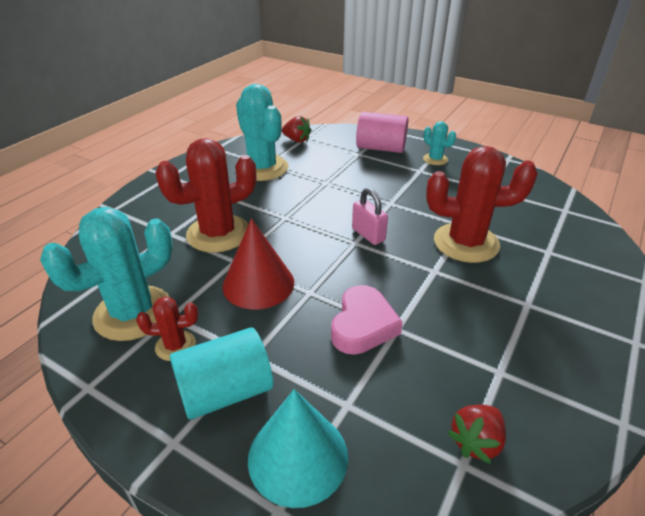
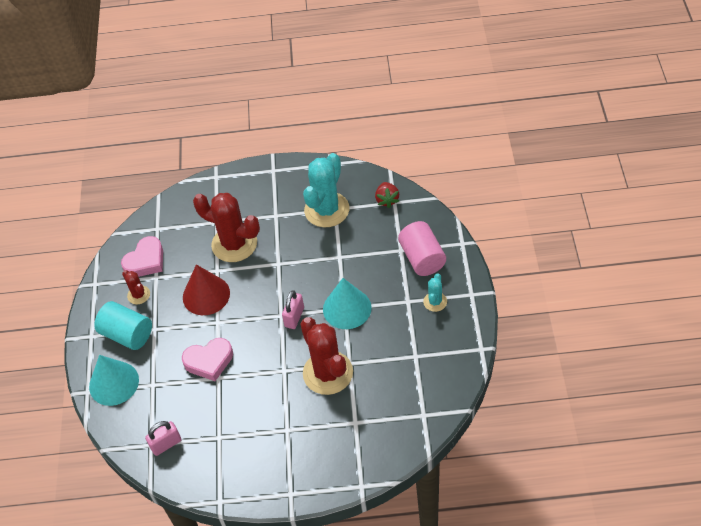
camera: 60 degrees right, 15 degrees up
turquoise cactus [40,207,173,341] -> pink heart [121,236,163,277]
red strawberry [447,405,506,464] -> pink padlock [145,421,181,456]
none -> turquoise cone [323,278,372,329]

